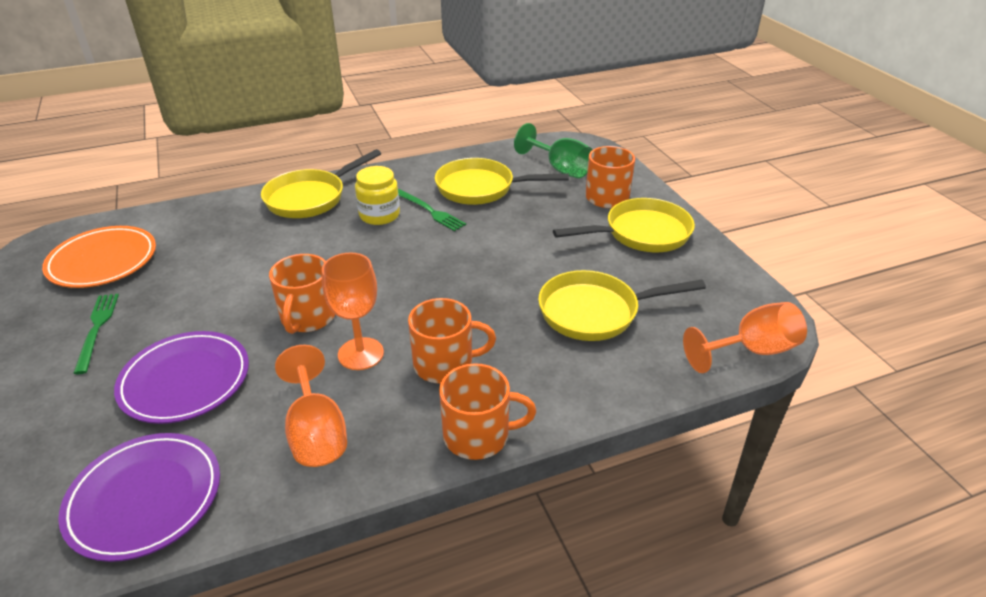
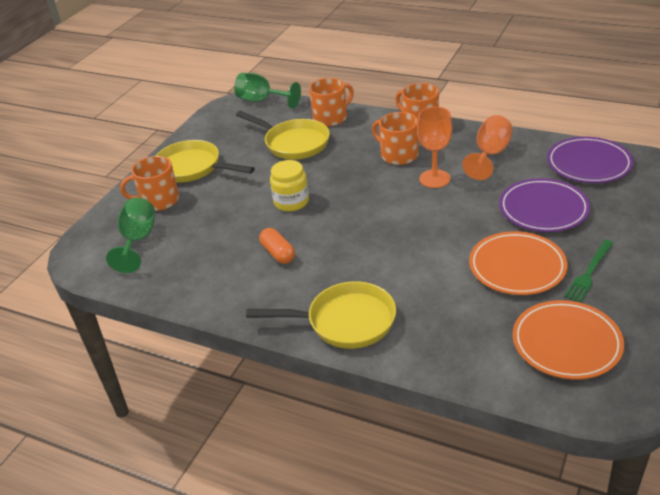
camera: 130 degrees left, 0 degrees up
orange mug [269,254,335,334] -> orange mug moved to [309,78,354,126]
yellow jar [355,166,400,225] -> yellow jar moved to [270,160,309,211]
green fork [398,189,466,231] -> orange capsule [259,228,295,264]
yellow pan [435,158,569,205] -> none
orange goblet [683,302,807,373] -> green goblet [234,73,301,109]
none -> orange plate [469,231,568,295]

